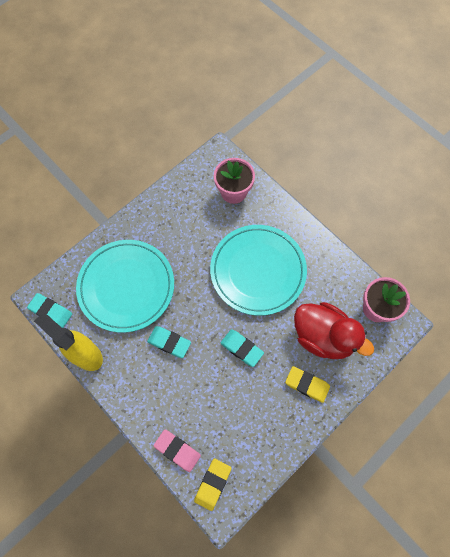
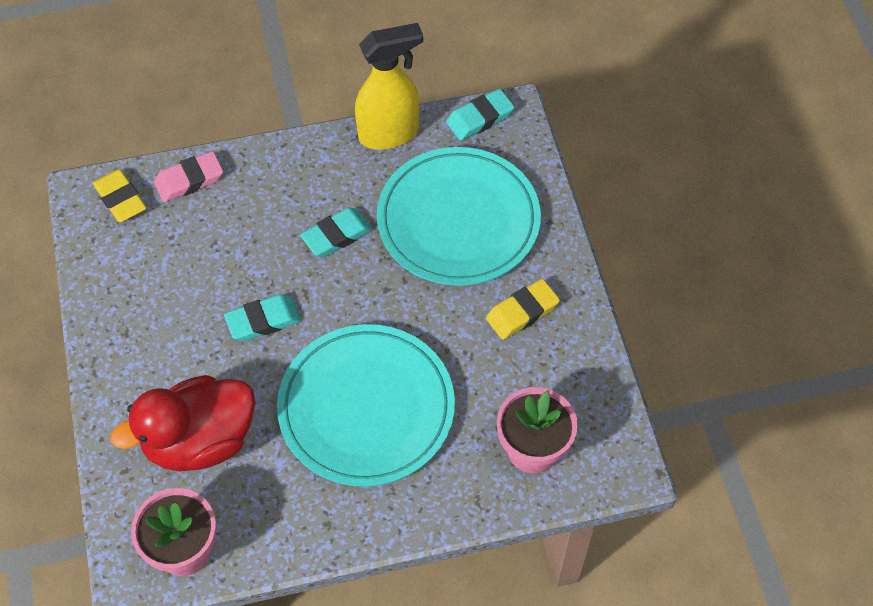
camera: 120 degrees right, 10 degrees down
yellow eraser [285,366,330,403] -> yellow eraser moved to [486,279,560,340]

